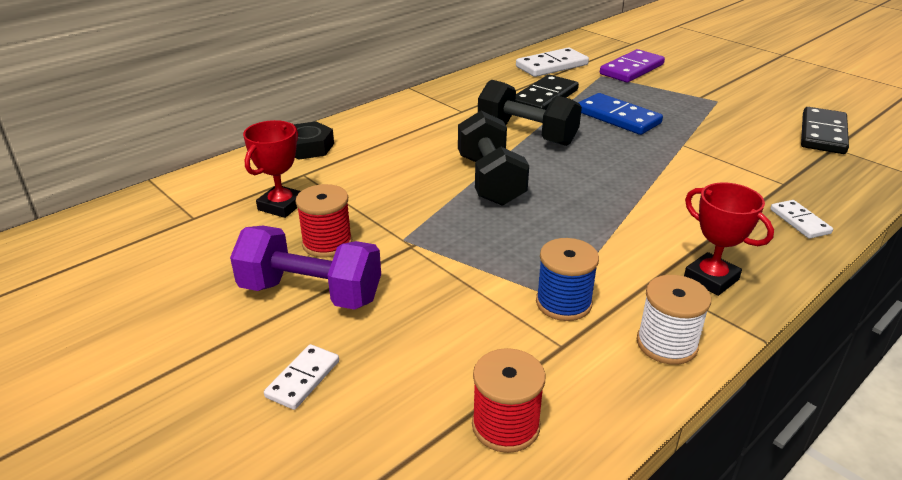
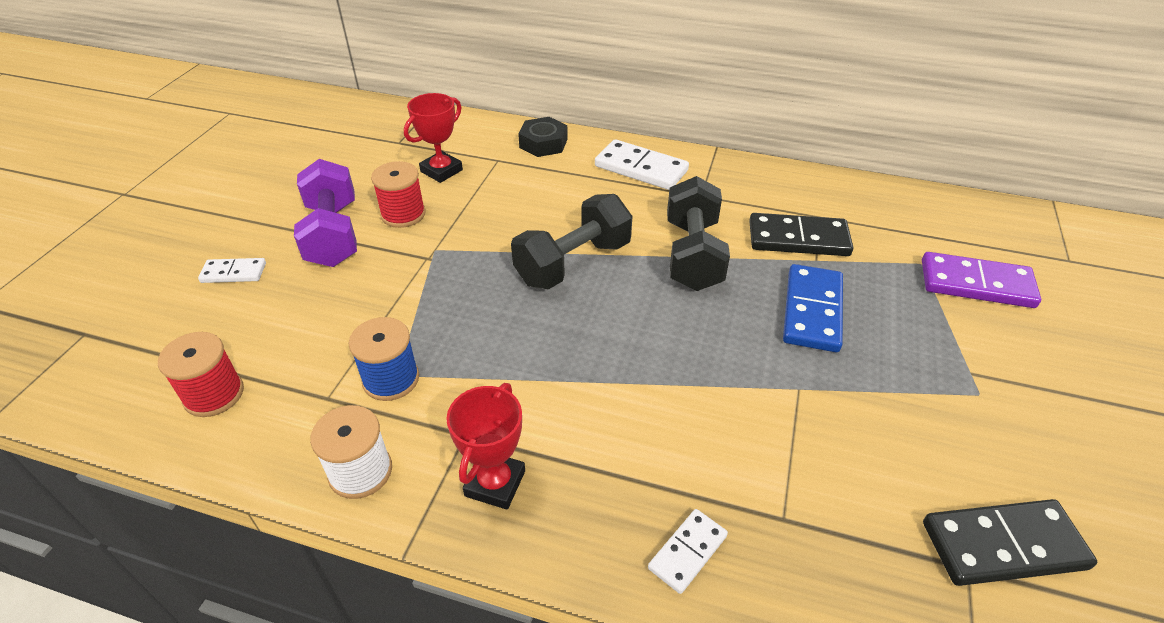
camera: 60 degrees right, 10 degrees up
red trophy [243,120,301,218] -> red trophy turned 45 degrees counterclockwise [404,93,463,183]
white domino [516,48,589,77] -> white domino moved to [595,139,689,190]

